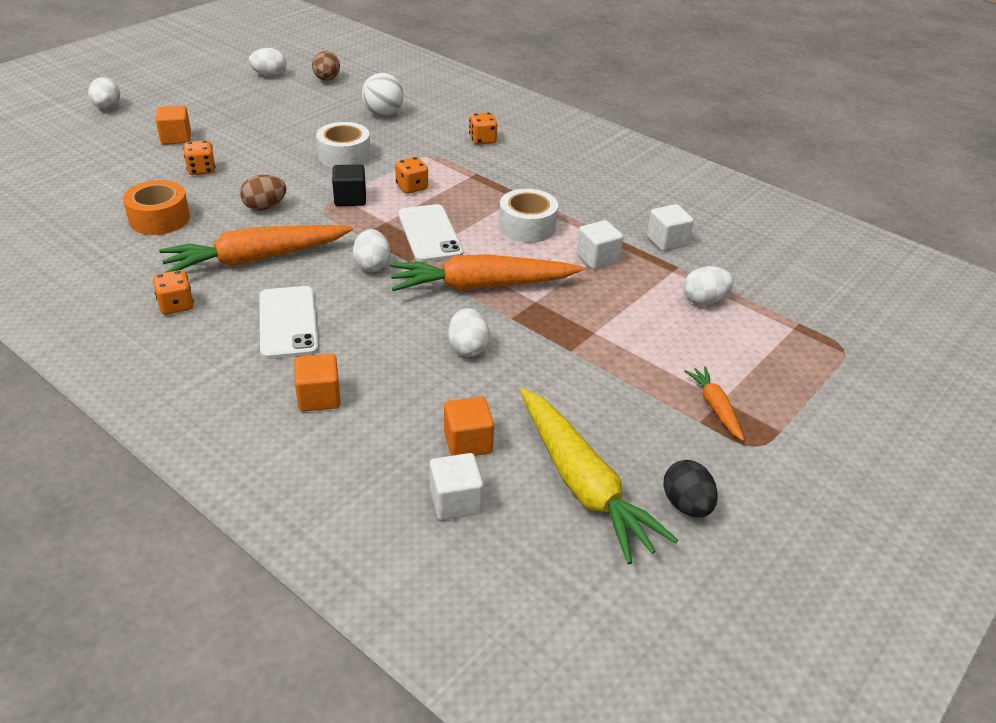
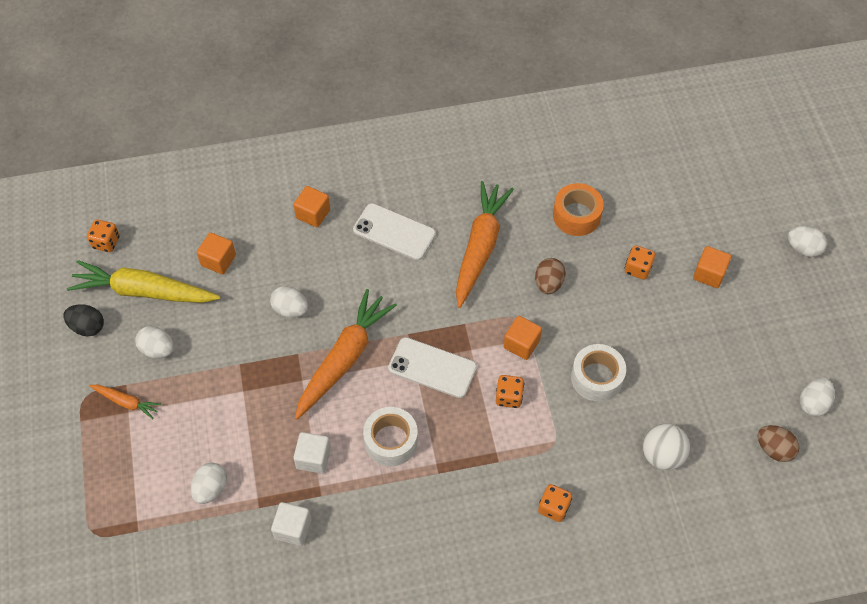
camera: 130 degrees right, 20 degrees up
orange dice [153,270,194,315] -> orange dice moved to [87,220,120,252]
black cube [332,164,366,206] -> orange cube [504,316,542,360]
white egg [353,229,391,272] -> white egg moved to [135,326,174,358]
white cube [430,453,484,520] -> none

